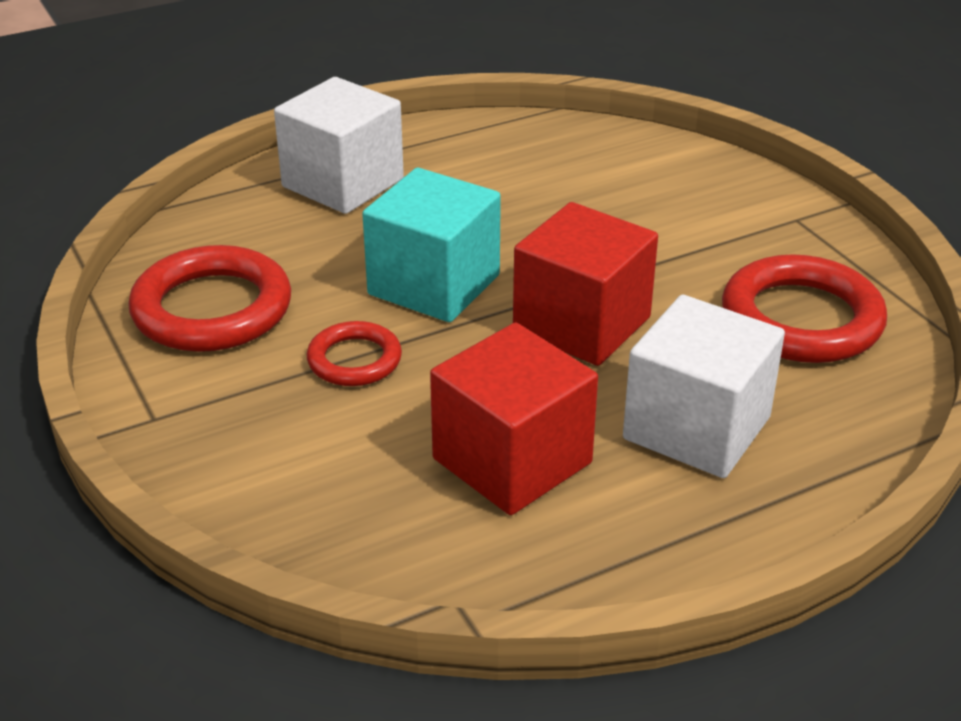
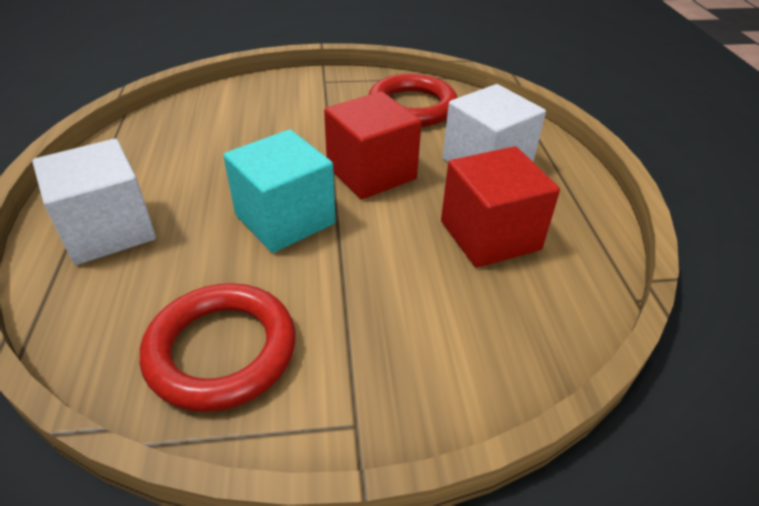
camera: 70 degrees left, 5 degrees up
red ring [307,321,402,386] -> none

